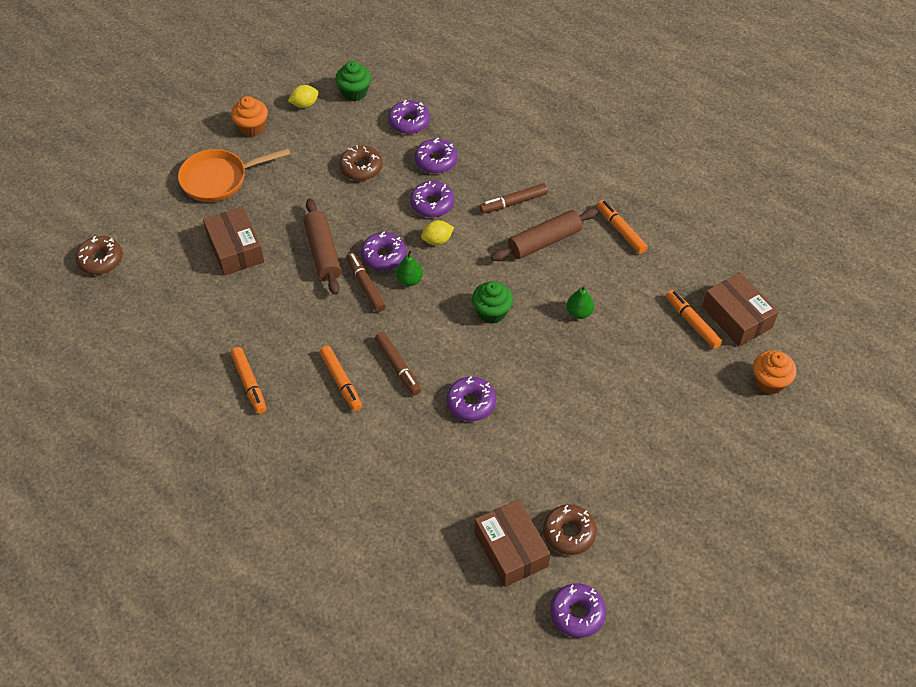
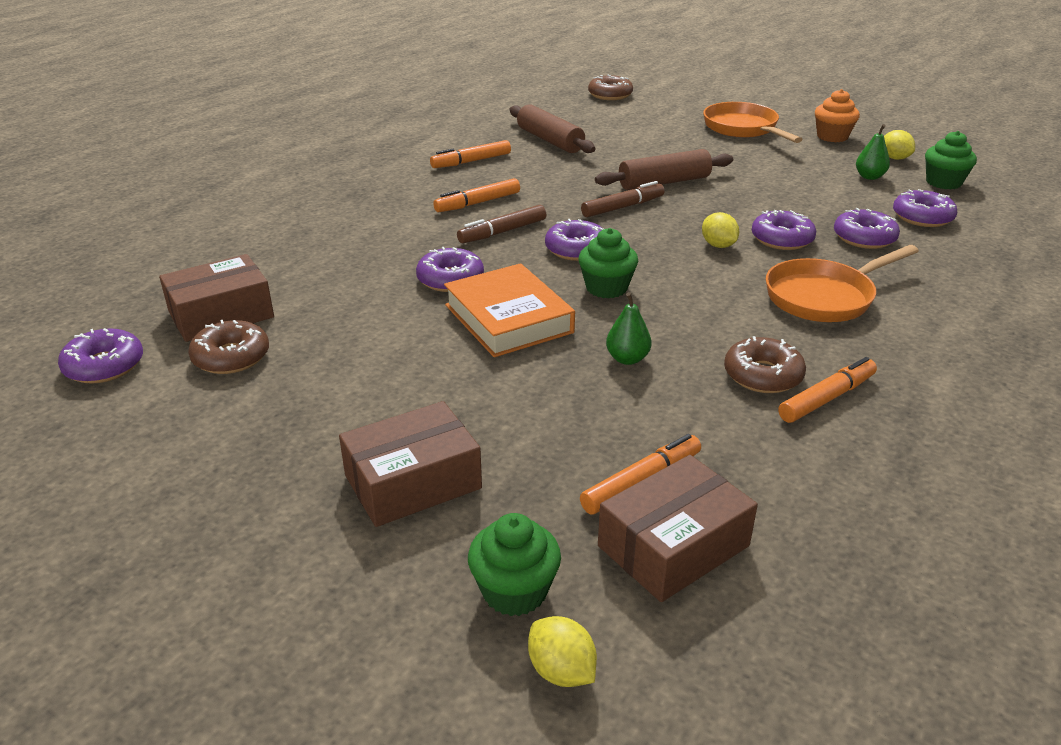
camera: 85 degrees right, 20 degrees down
brown box [203,207,264,276] -> brown box moved to [339,401,482,527]
brown donut [339,145,383,181] -> brown donut moved to [724,336,806,393]
purple donut [361,232,406,271] -> purple donut moved to [545,219,603,261]
green pear [396,250,423,286] -> green pear moved to [856,124,890,180]
brown marker [479,183,548,214] -> orange pan [766,245,919,322]
brown rolling pin [491,208,598,261] -> brown rolling pin moved to [509,104,595,153]
orange cupcake [753,350,797,394] -> green cupcake [468,513,561,616]
none -> orange book [444,263,575,357]
none -> yellow lemon [528,616,597,687]

